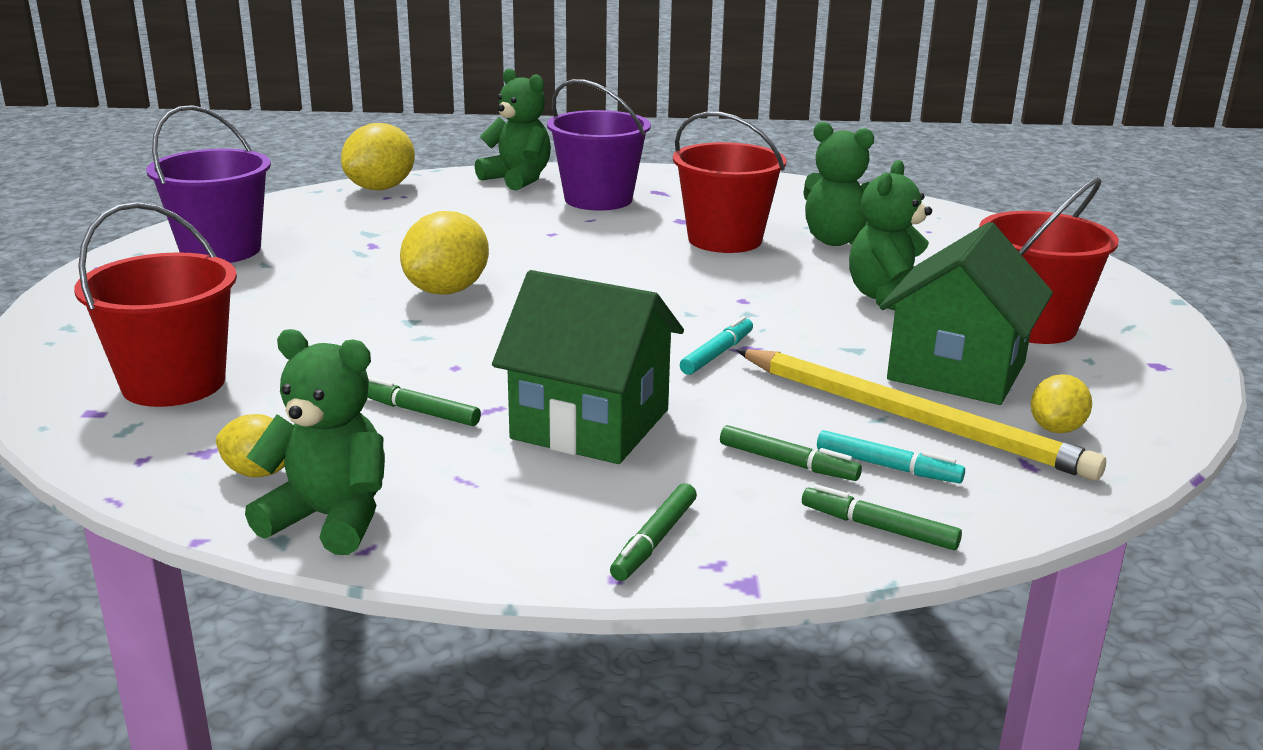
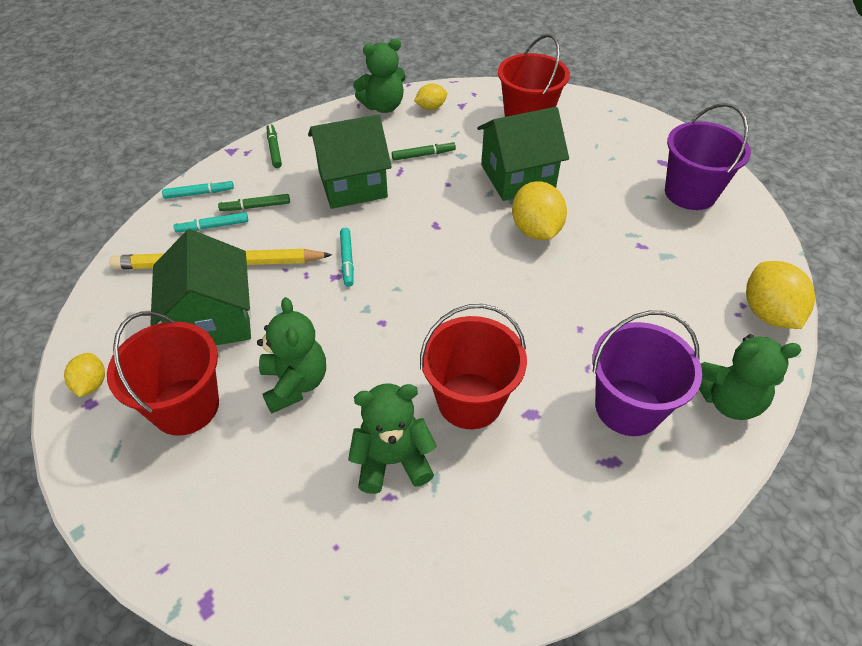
camera: 140 degrees right, 25 degrees up
green marker [802,484,962,550] -> turquoise marker [162,180,234,199]
yellow lemon [1031,374,1092,433] -> yellow lemon moved to [64,353,105,397]
none -> green house [477,107,569,201]

